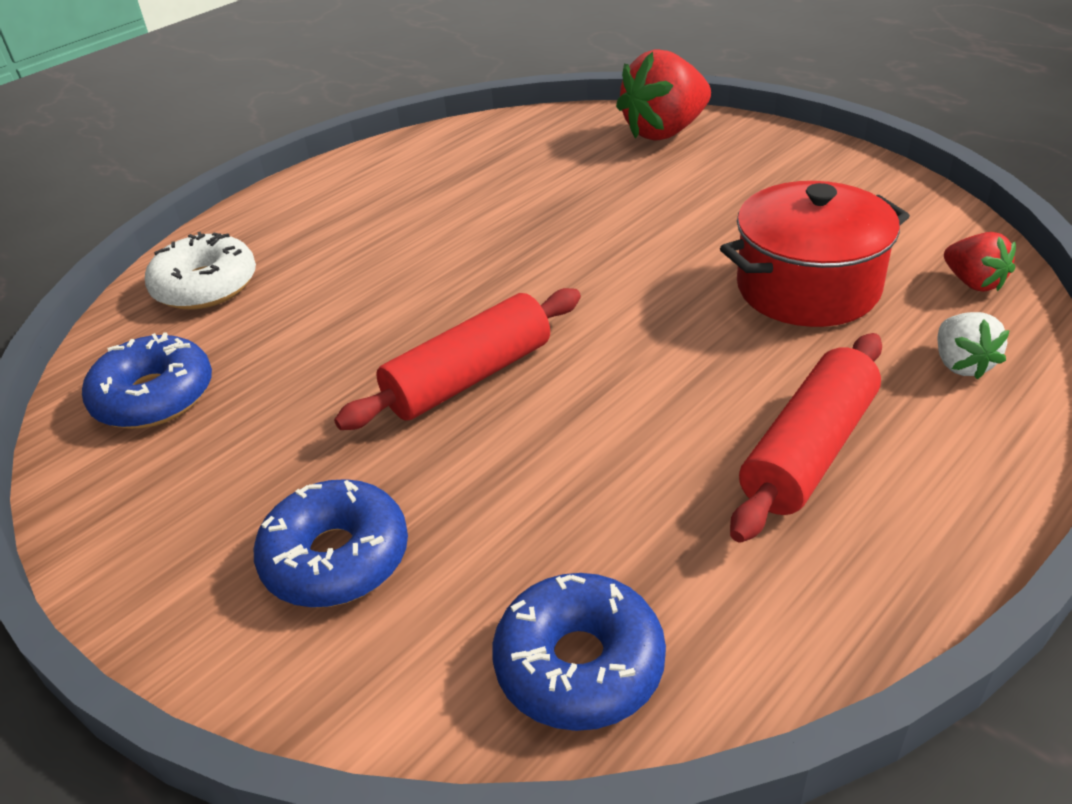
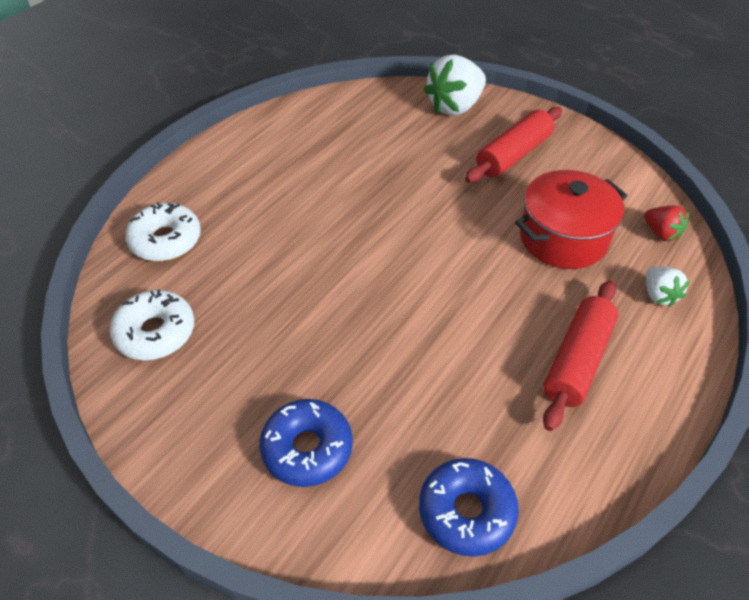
camera: 10 degrees left, 10 degrees up
blue donut [82,332,212,429] -> white donut [110,290,194,360]
red rolling pin [334,288,581,430] -> red rolling pin moved to [465,107,562,183]
red strawberry [616,50,711,141] -> white strawberry [423,55,486,115]

